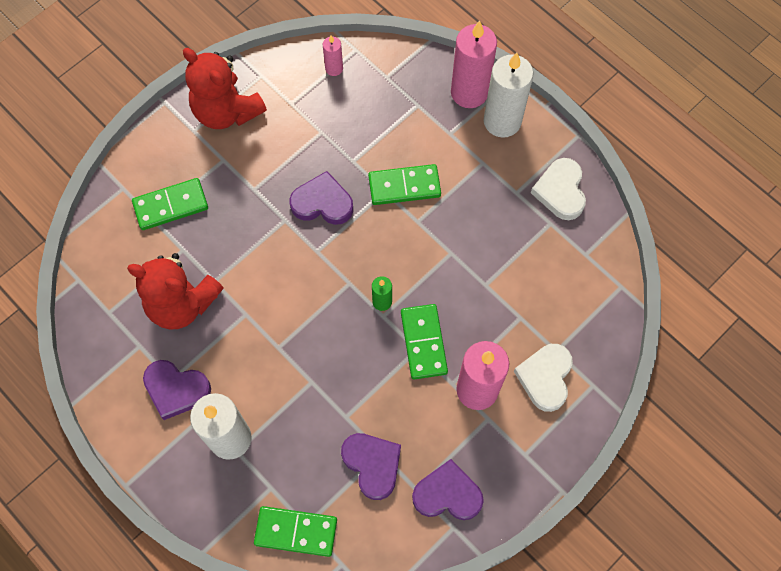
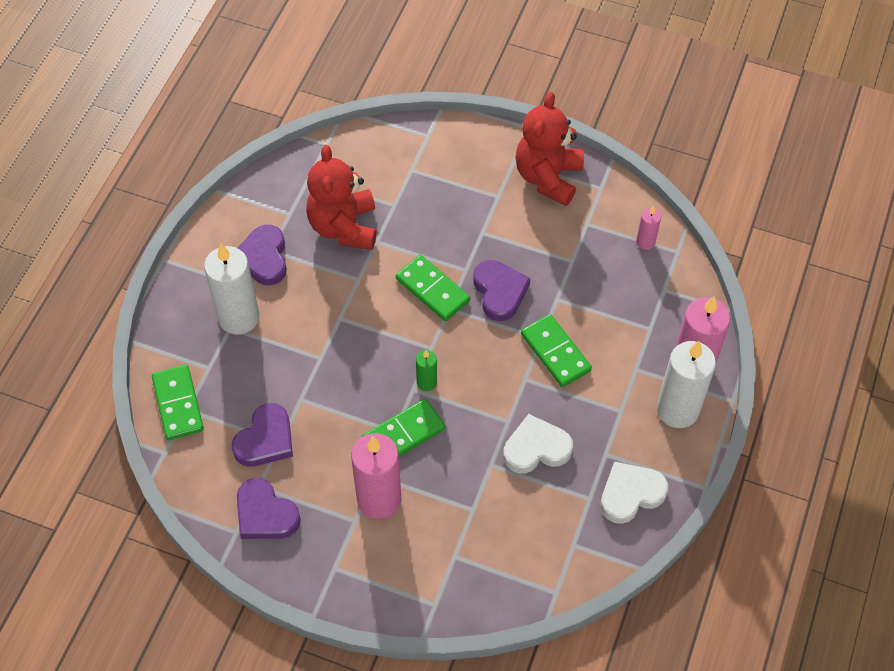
camera: 65 degrees right, 10 degrees down
green domino [132,178,208,230] -> green domino moved to [396,255,470,321]
purple heart [412,459,484,520] -> purple heart turned 150 degrees clockwise [237,478,301,539]
white heart [514,344,573,412] -> white heart moved to [503,414,573,473]

